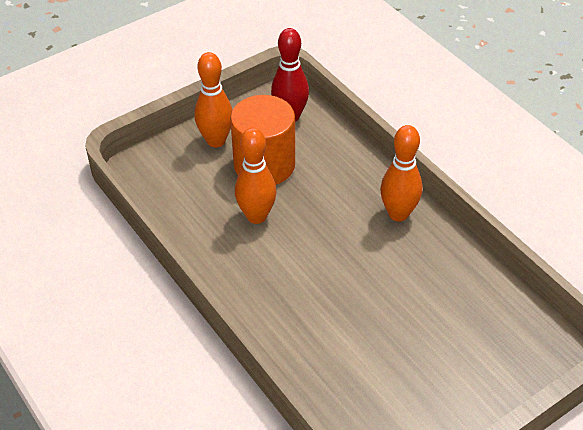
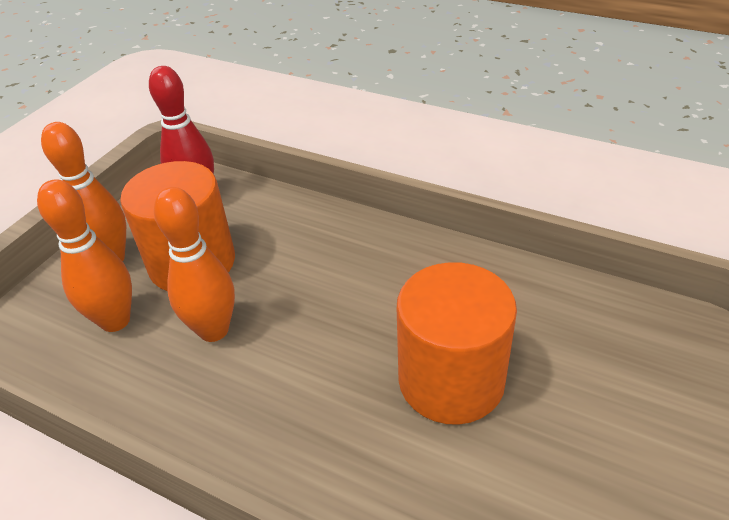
camera: 25 degrees left, 5 degrees down
orange bowling pin [380,125,422,222] -> orange bowling pin moved to [37,179,132,332]
none -> orange cylinder [397,262,517,425]

